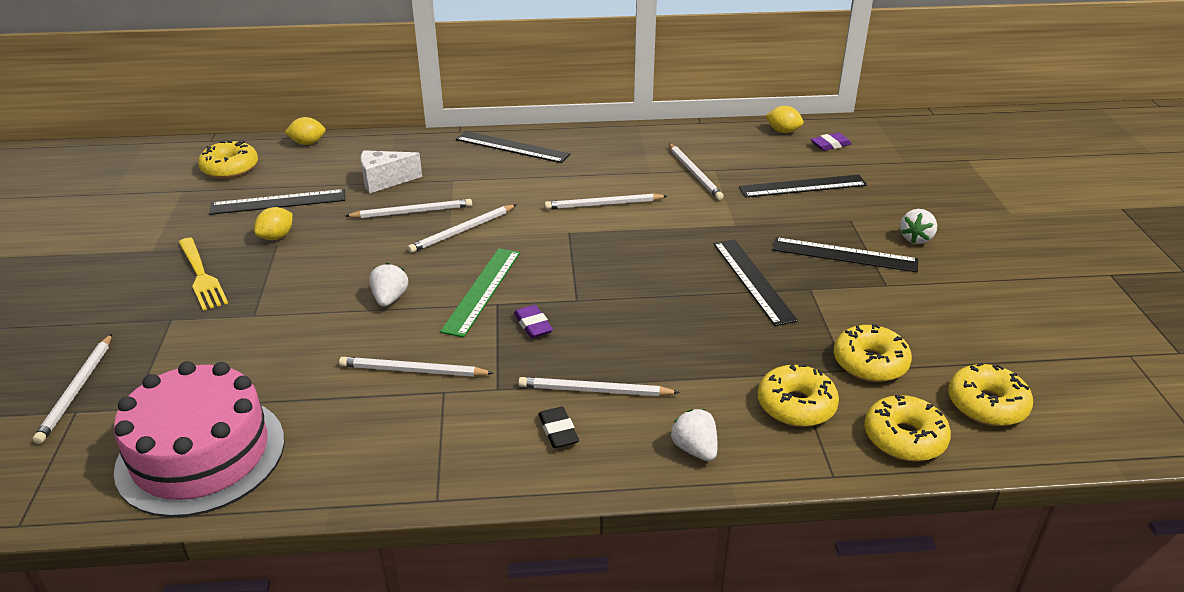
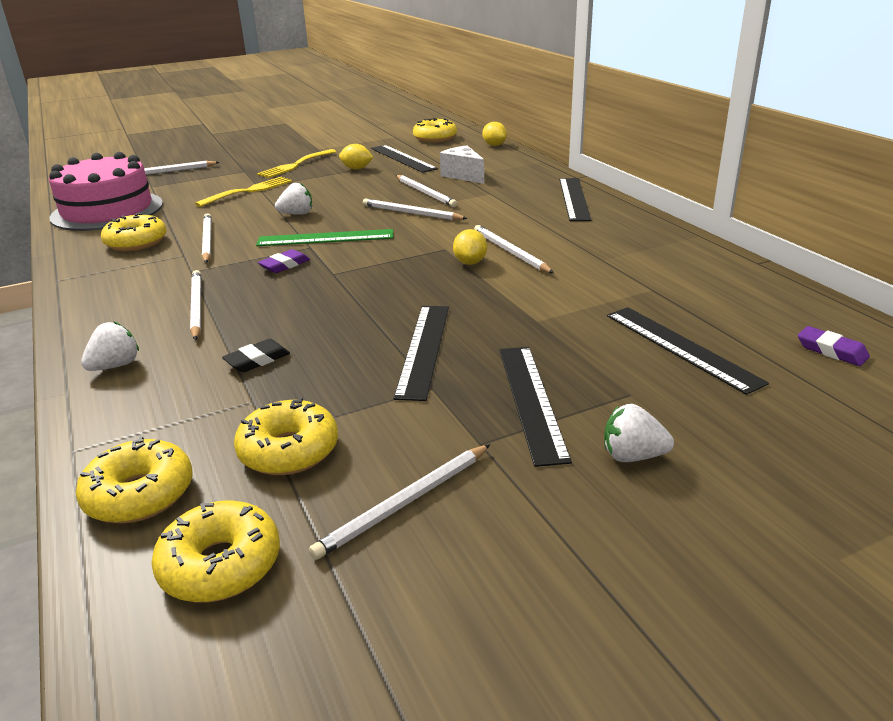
camera: 70 degrees right, 5 degrees down
black eraser [538,407,579,448] -> black eraser moved to [222,339,290,372]
white pencil [669,143,724,200] -> white pencil moved to [309,444,490,560]
black ruler [714,239,798,326] -> black ruler turned 45 degrees counterclockwise [394,306,449,401]
yellow donut [758,364,839,427] -> yellow donut moved to [101,213,167,251]
yellow lemon [765,106,804,133] -> yellow lemon moved to [453,229,487,265]
none -> yellow fork [195,177,292,207]

